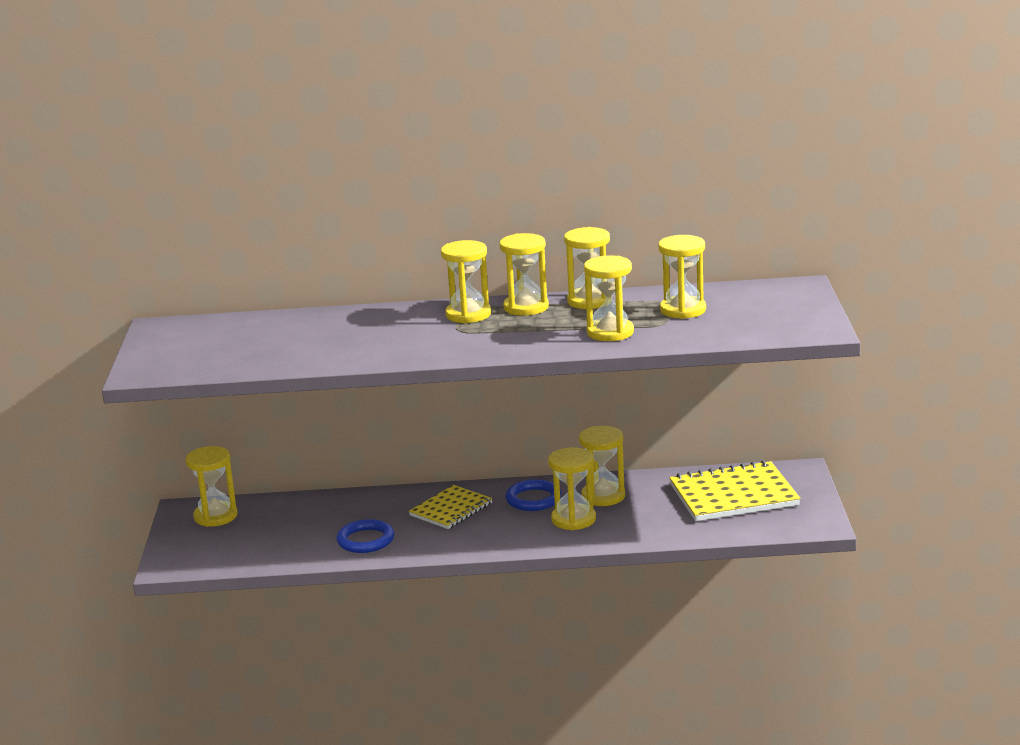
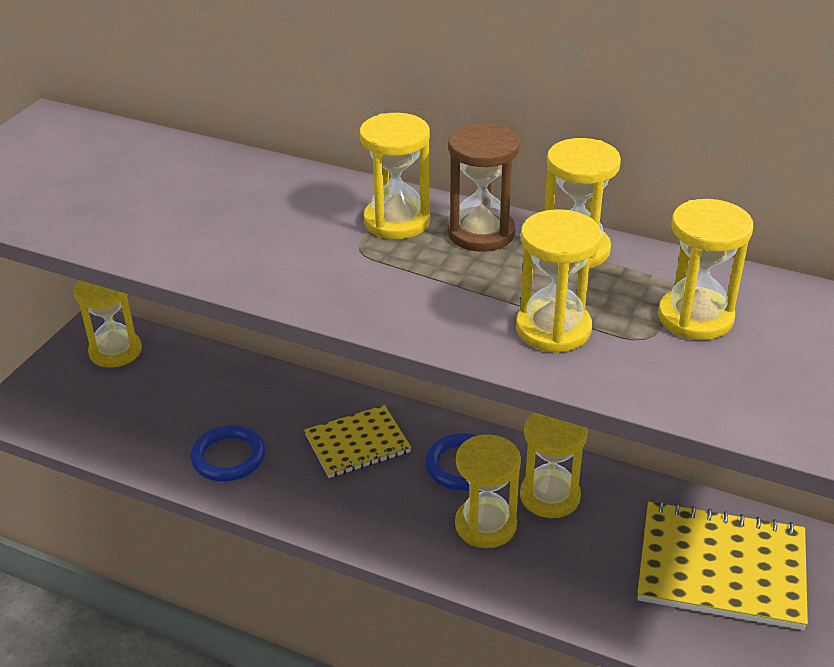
camera: 25 degrees right, 15 degrees up
yellow hourglass [499,233,549,316] -> brown hourglass [448,123,520,252]

